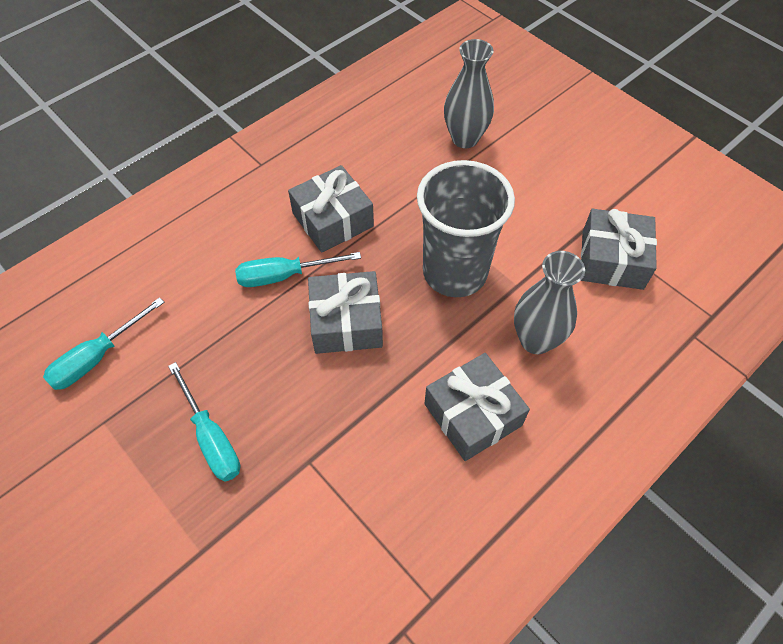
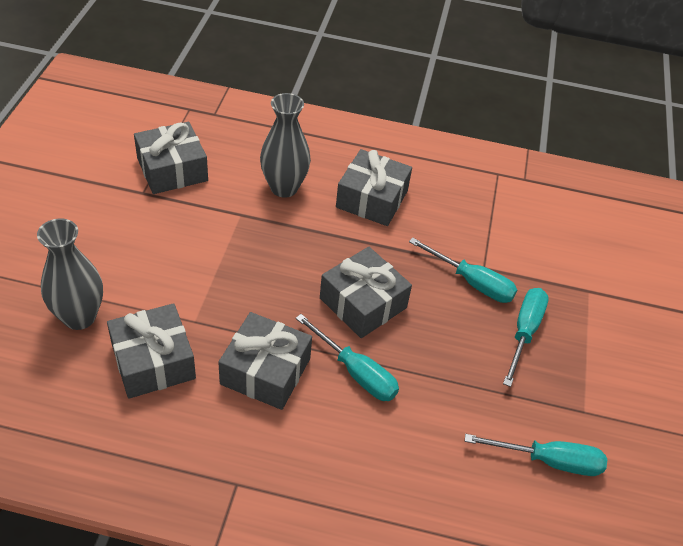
camera: 130 degrees left, 10 degrees down
grey cup [417,160,515,297] -> none
none -> grey gift [107,303,196,399]
none -> turquoise screwdriver [409,237,517,303]

